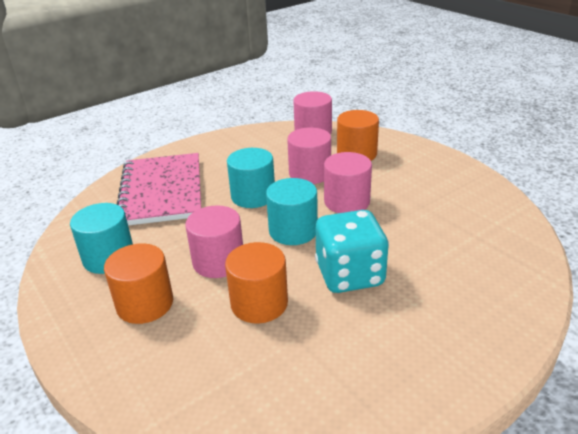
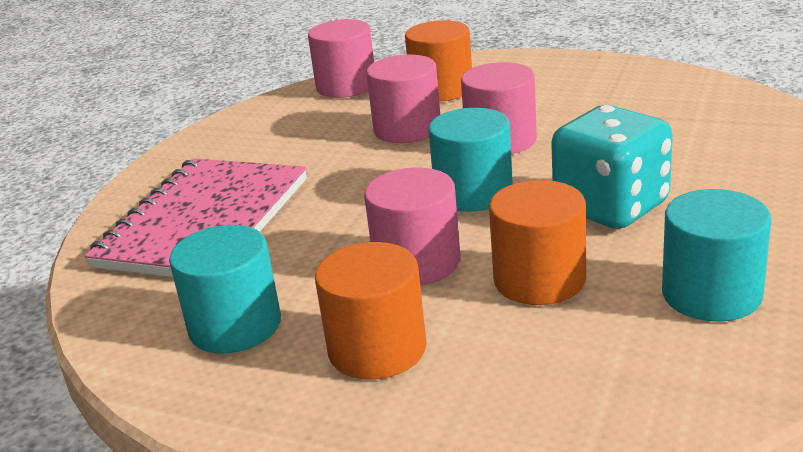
camera: 30 degrees left, 5 degrees down
pink notebook [117,153,201,225] -> pink notebook turned 60 degrees clockwise [85,158,307,277]
turquoise cylinder [227,148,275,208] -> turquoise cylinder moved to [662,189,771,322]

